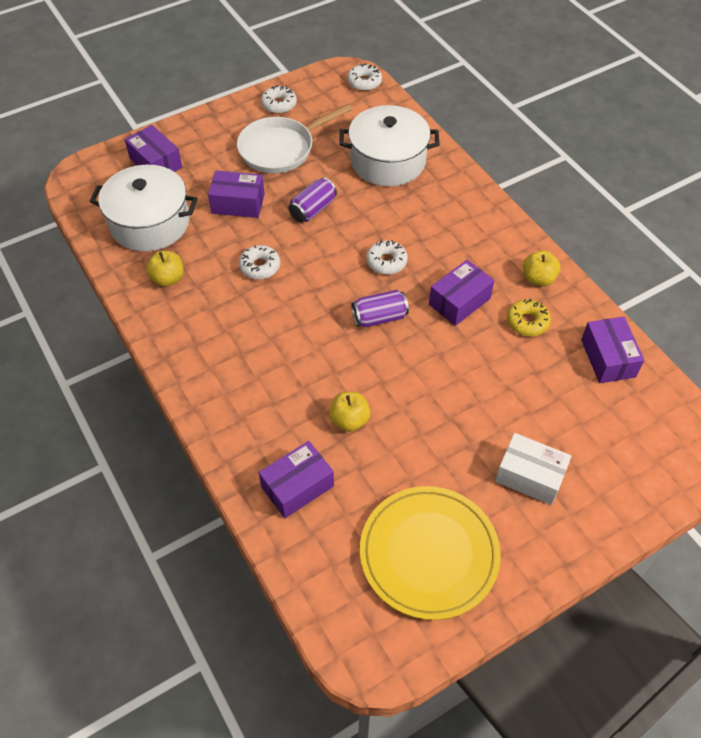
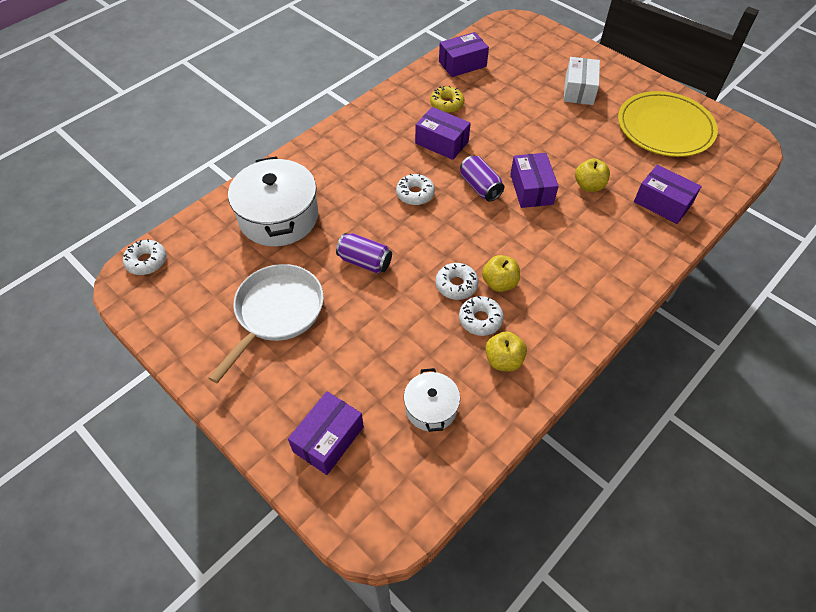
camera: 105 degrees left, 0 degrees up
white pot [89,165,198,251] -> white pot [404,368,460,432], size x0.54
purple box [208,171,265,218] -> purple box moved to [510,153,559,208]
white pan [237,104,352,173] -> white pan turned 105 degrees counterclockwise [209,264,324,383]
white donut [261,85,297,114] -> white donut moved to [459,296,504,336]
yellow apple [523,250,561,286] -> yellow apple moved to [482,255,520,292]

